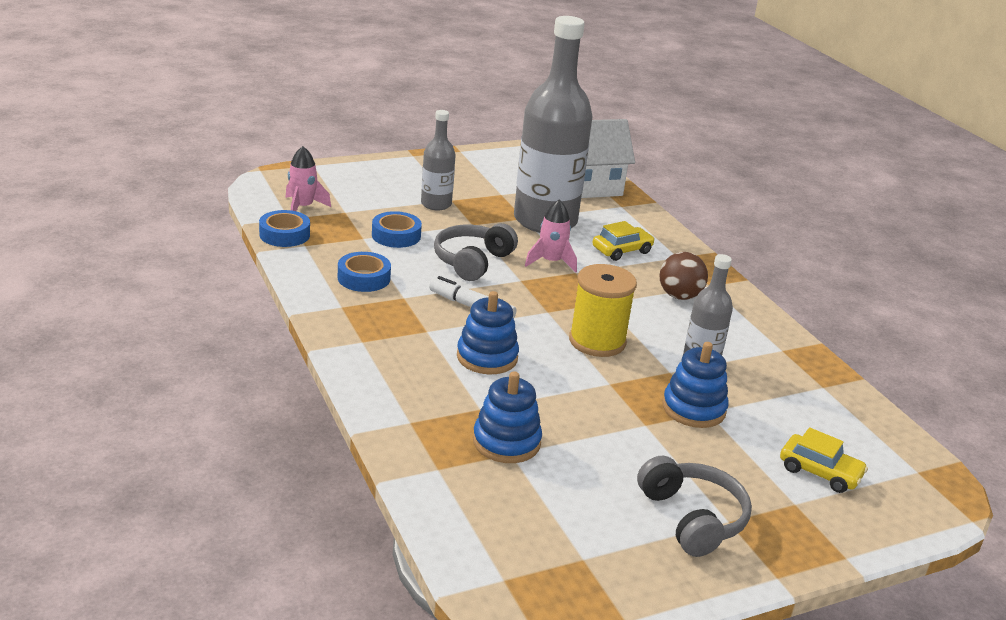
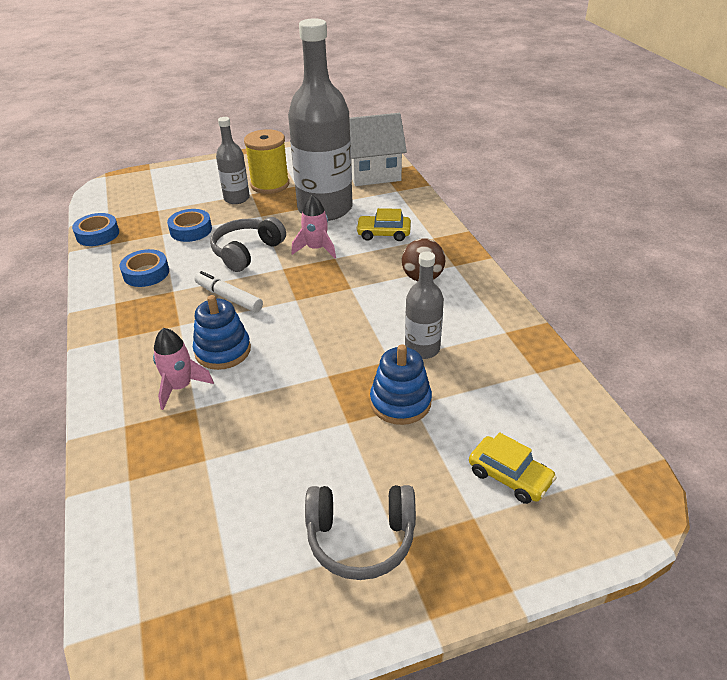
camera: 10 degrees right, 10 degrees up
pink rocket [285,146,331,211] -> pink rocket moved to [153,328,214,410]
blue stacking toy [473,371,542,463] -> none
yellow spool [569,264,637,357] -> yellow spool moved to [244,129,289,194]
yellow car [592,221,655,261] -> yellow car turned 150 degrees counterclockwise [356,208,411,241]
grey headphones [637,456,752,557] -> grey headphones turned 105 degrees clockwise [305,485,416,580]

